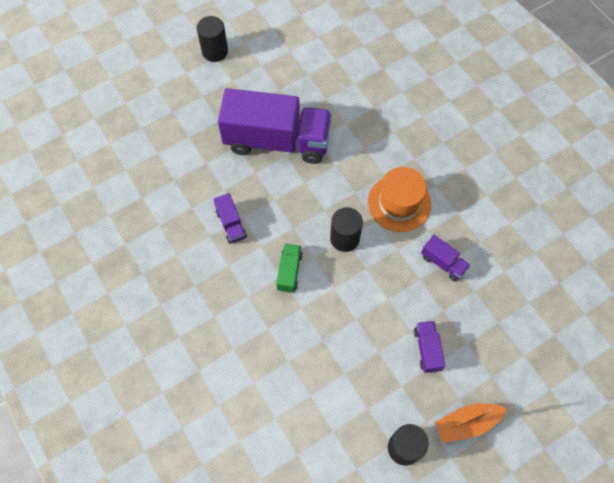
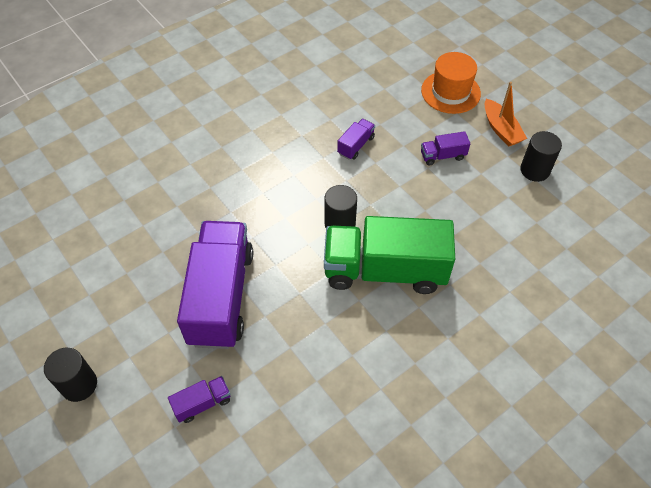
camera: 95 degrees left, 10 degrees down
purple truck [213,193,247,244] -> purple truck moved to [168,376,230,423]
green truck [276,244,303,293] -> green truck [324,216,455,294], size x2.41
orange hat [368,167,431,232] -> orange hat moved to [421,52,481,114]

